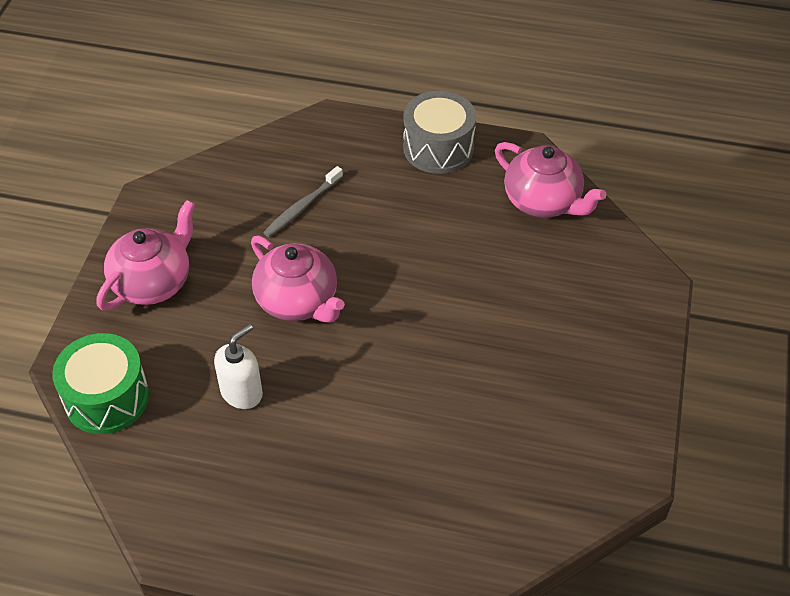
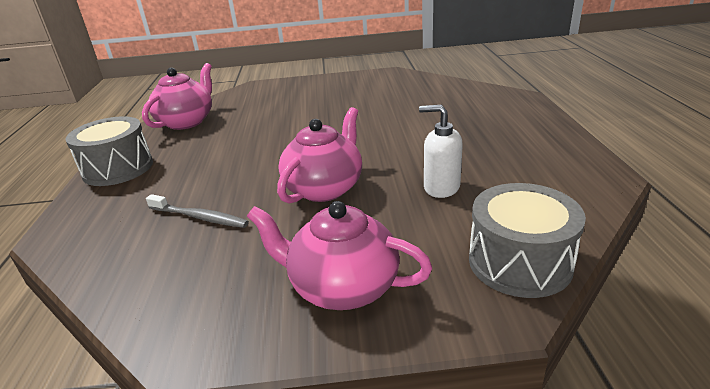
camera: 105 degrees left, 20 degrees down
green drum [52,333,149,434] -> grey drum [469,183,586,298]

